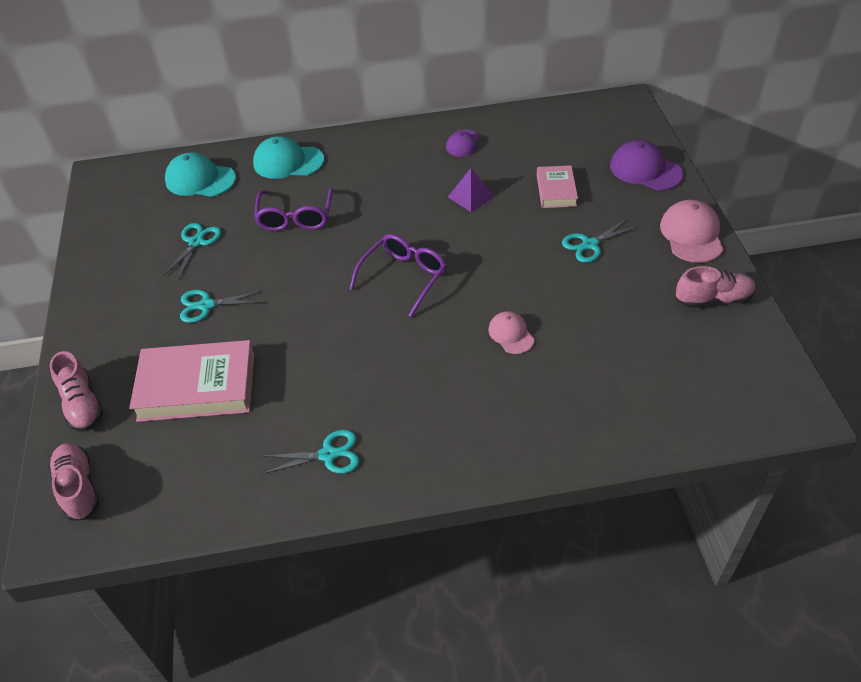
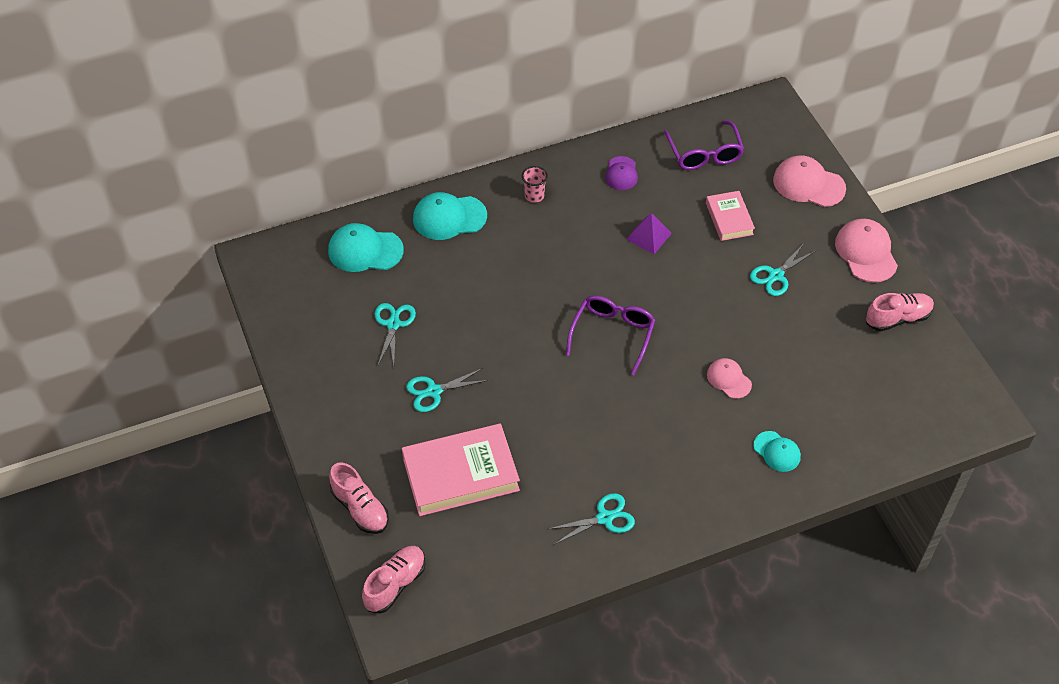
camera: 15 degrees left, 5 degrees up
pink shoe [48,443,99,521] -> pink shoe turned 75 degrees clockwise [362,546,425,614]
purple glasses [254,188,333,231] -> purple glasses moved to [664,120,744,170]
purple cap [610,140,684,190] -> pink cap [773,155,846,207]
none -> pink cup [522,166,548,203]
none -> turquoise cap [753,431,801,472]

